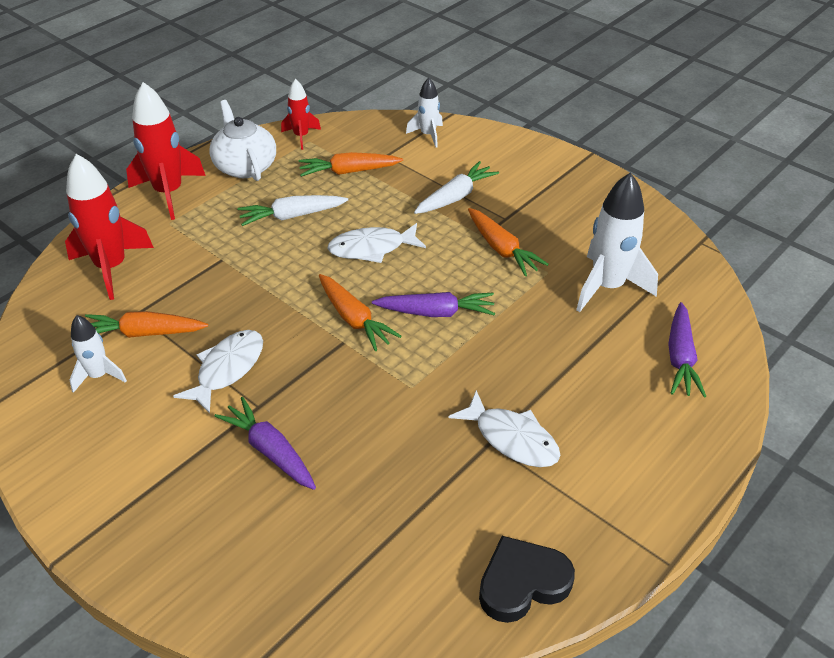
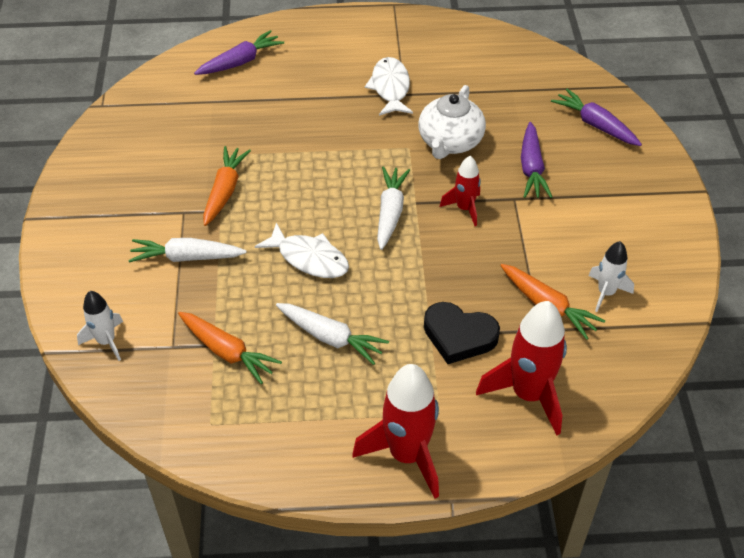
camera: 135 degrees left, 5 degrees up
white fish [173,330,263,414] -> none
white teapot [209,100,276,181] -> white teapot moved to [418,85,486,159]
red rocket [281,79,321,150] -> red rocket moved to [440,156,481,226]
orange carrot [319,274,402,351] -> white carrot [377,167,410,250]
purple carrot [372,292,495,317] -> purple carrot moved to [551,89,642,146]
black heart [479,536,575,623] -> black heart moved to [424,302,500,364]
white rocket [576,173,658,312] -> none

